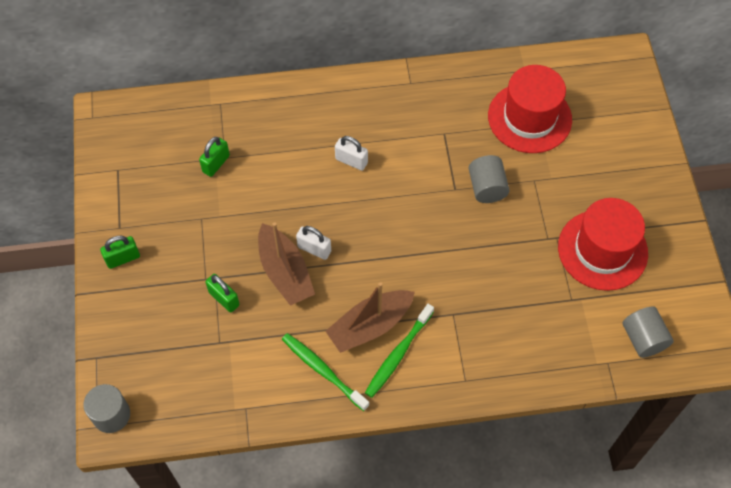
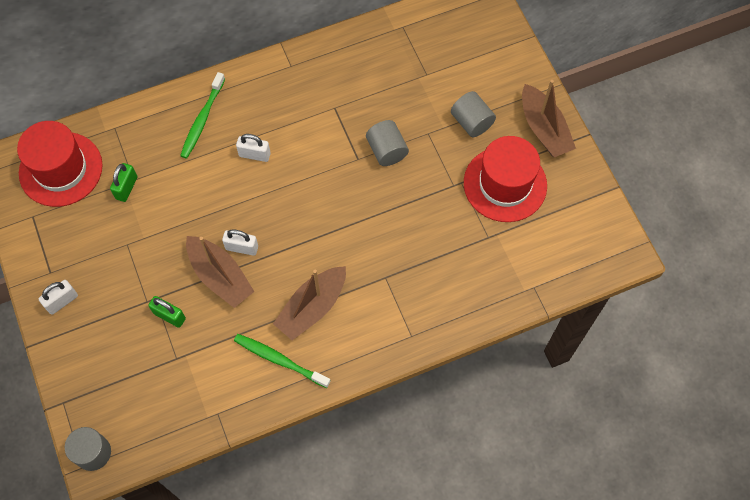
camera: 15 degrees left, 5 degrees up
green padlock [100,236,140,269] -> white padlock [39,280,78,315]
green toothbrush [365,304,434,398] -> green toothbrush moved to [180,72,225,159]
red hat [488,65,572,153] -> red hat moved to [17,121,103,207]
grey cylinder [622,306,674,358] -> grey cylinder moved to [451,91,496,137]
none -> brown boat [522,80,576,158]

